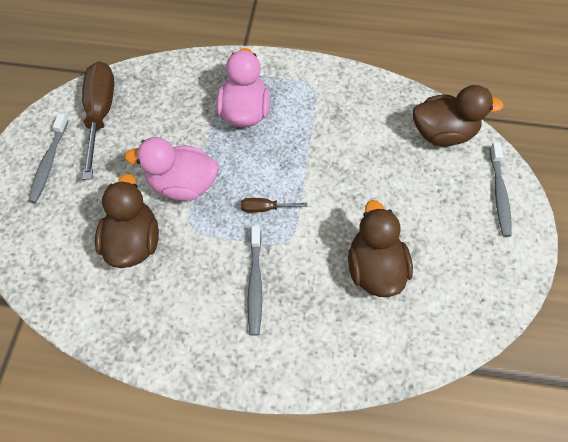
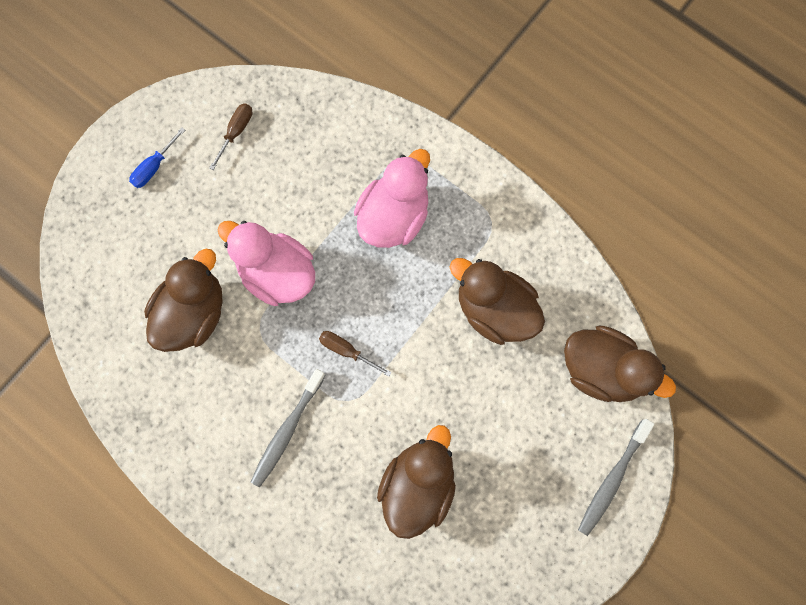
camera: 30 degrees right, 15 degrees up
grey toothbrush [28,114,69,203] -> blue screwdriver [129,127,185,188]
brown screwdriver [82,61,114,180] -> brown screwdriver [209,103,252,170], size x0.45
none -> brown duck [450,258,545,345]

